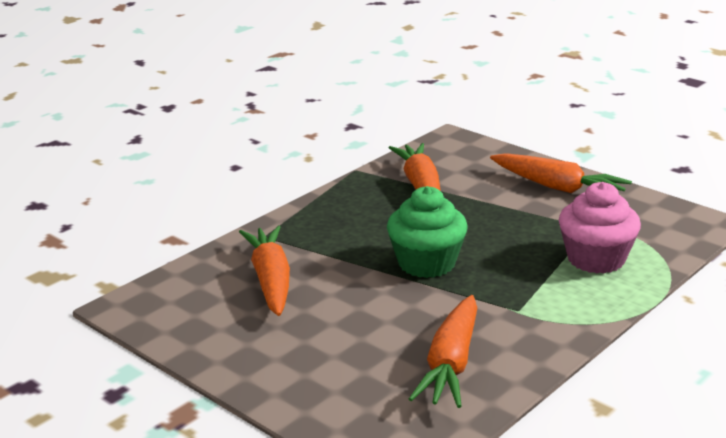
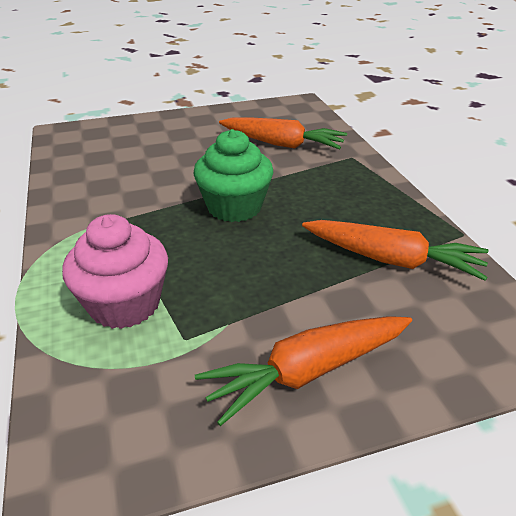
camera: 120 degrees right, 10 degrees up
orange carrot [409,295,477,408] -> none

